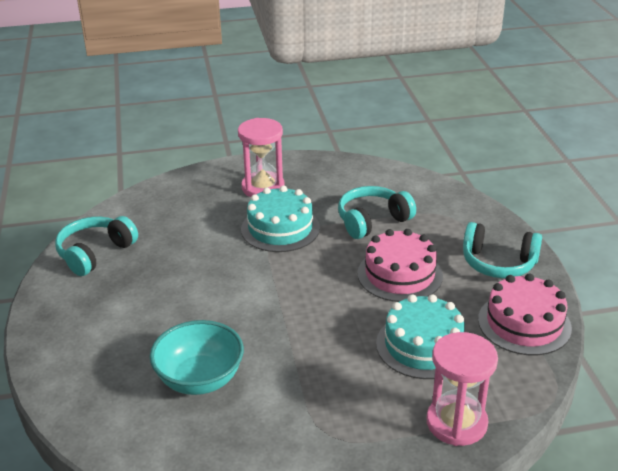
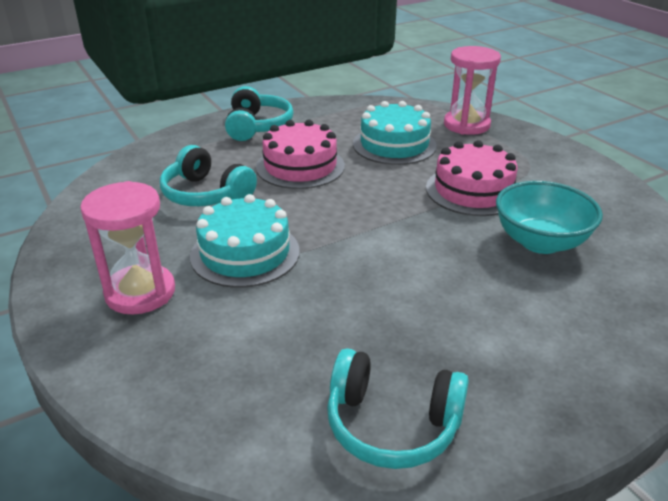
camera: 110 degrees left, 0 degrees up
pink cake [478,273,572,355] -> pink cake moved to [426,140,518,216]

